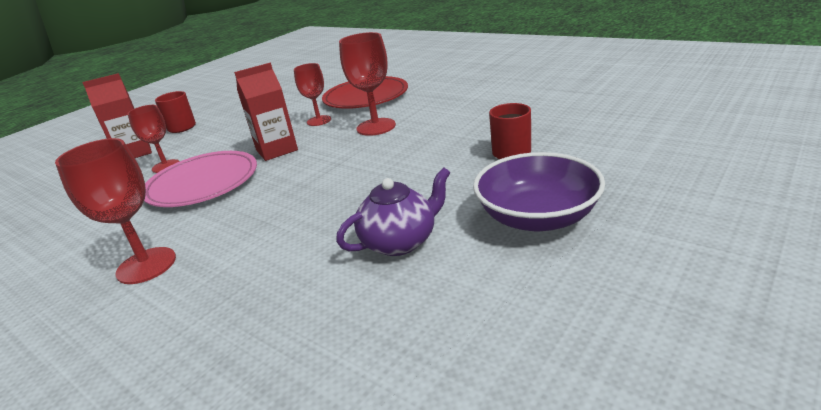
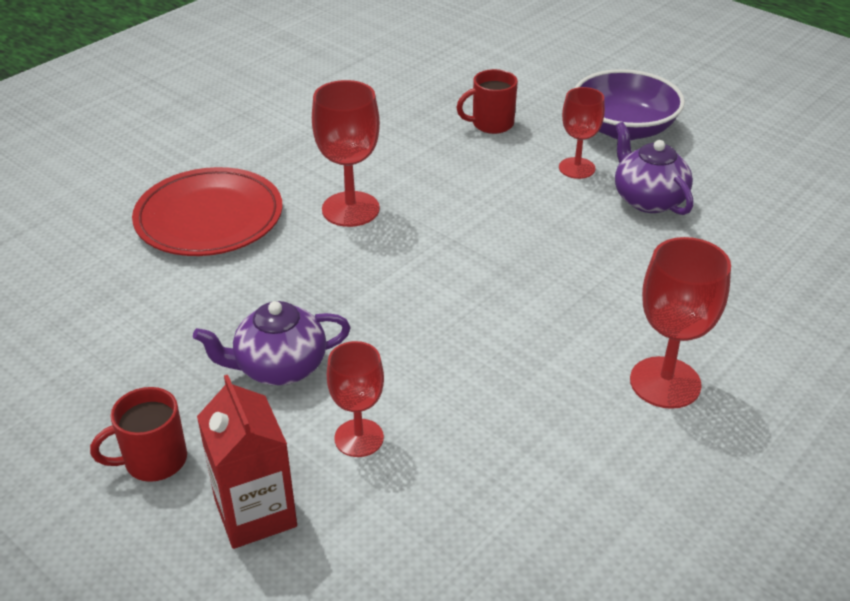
camera: 90 degrees left, 10 degrees up
pink plate [144,151,257,207] -> none
red carton [234,63,298,161] -> none
red goblet [294,63,331,126] -> red goblet moved to [559,87,605,179]
none -> purple teapot [193,301,351,385]

